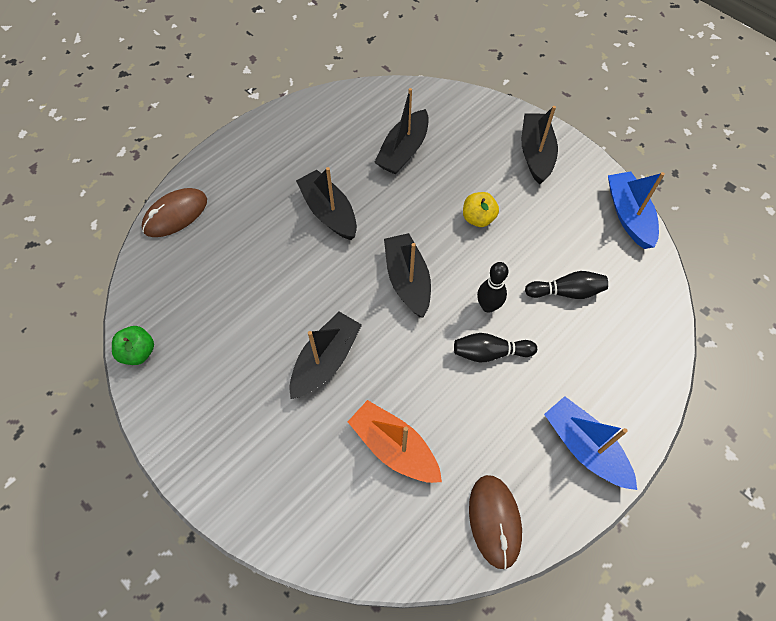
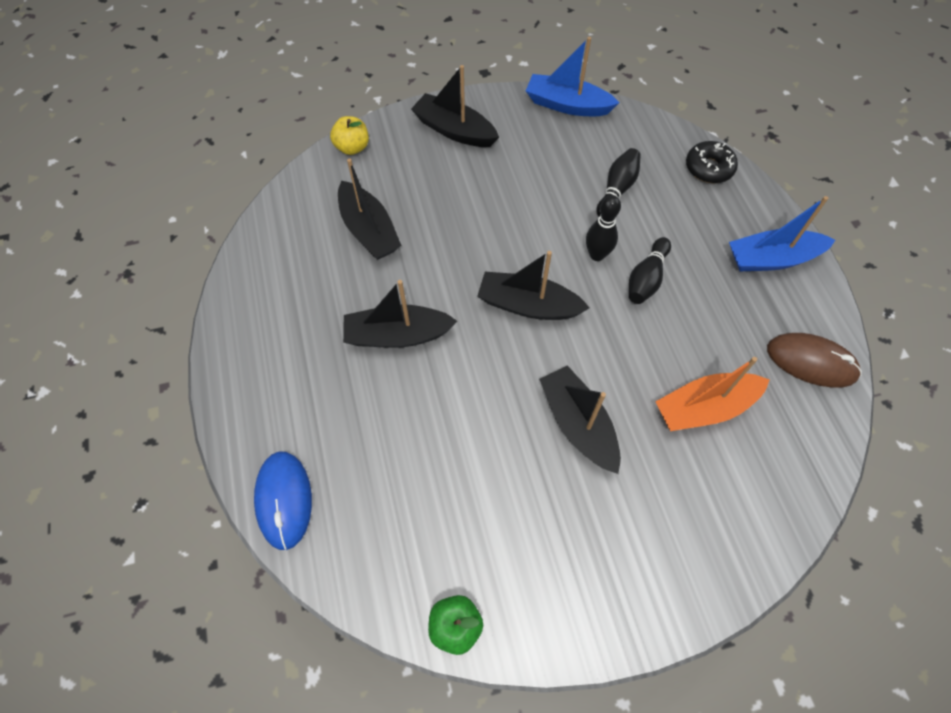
camera: 60 degrees left, 0 degrees up
brown mouse [142,188,207,237] -> blue mouse [254,451,312,550]
yellow apple [463,192,499,227] -> yellow apple moved to [330,116,369,155]
none -> black donut [686,141,738,183]

